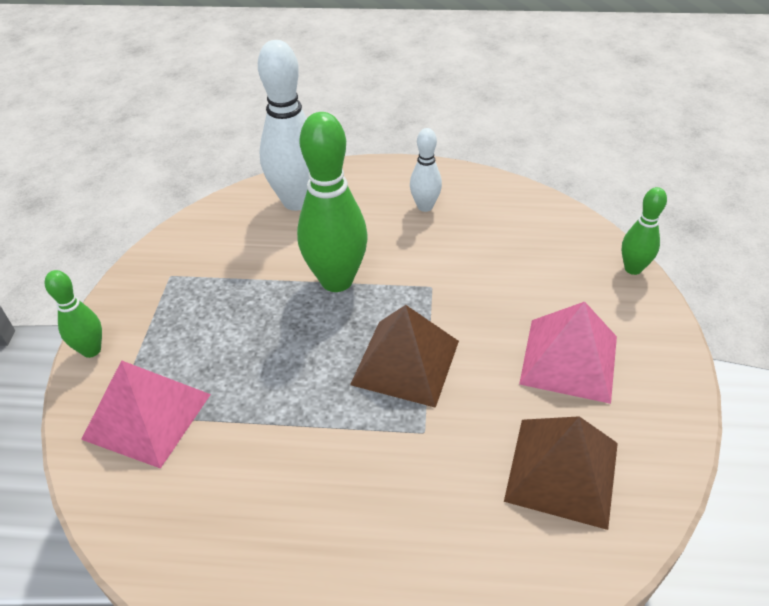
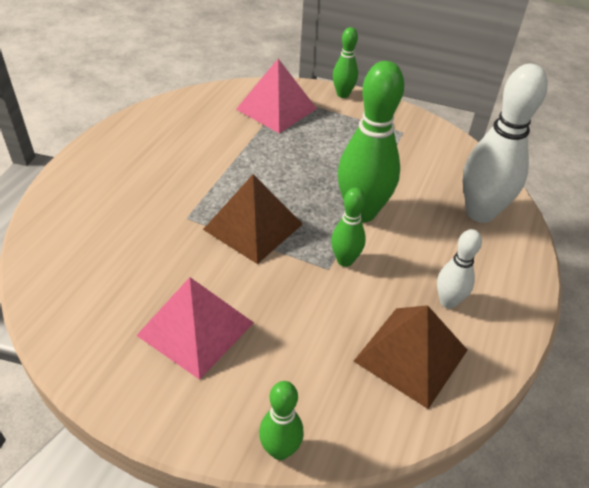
camera: 105 degrees right, 0 degrees up
brown pyramid [504,416,618,530] -> brown pyramid moved to [354,305,467,409]
none -> green bowling pin [331,188,366,267]

